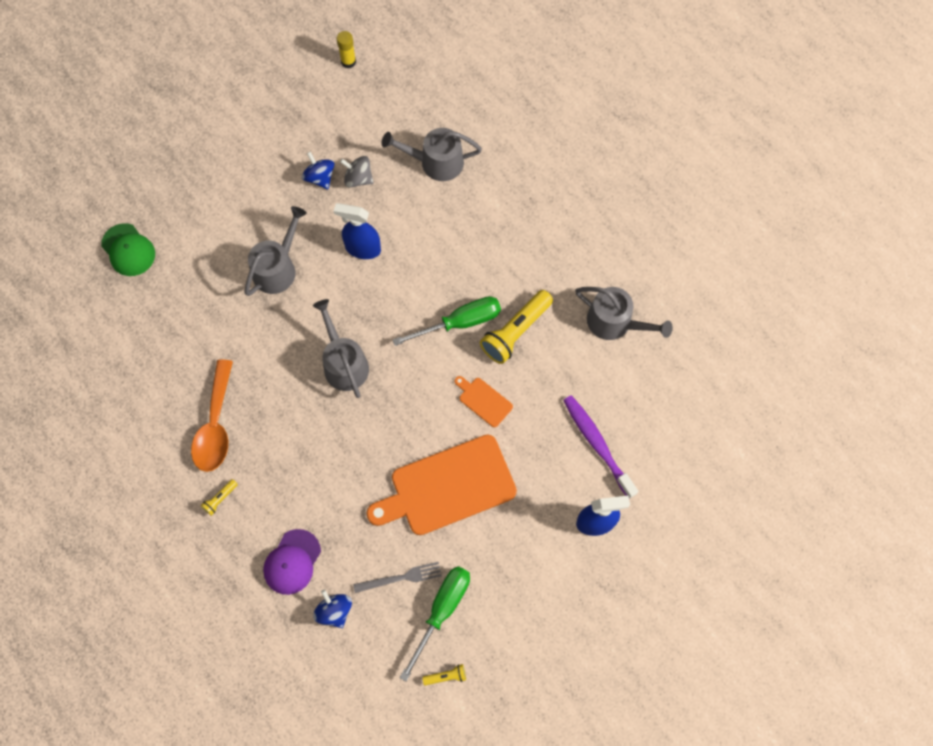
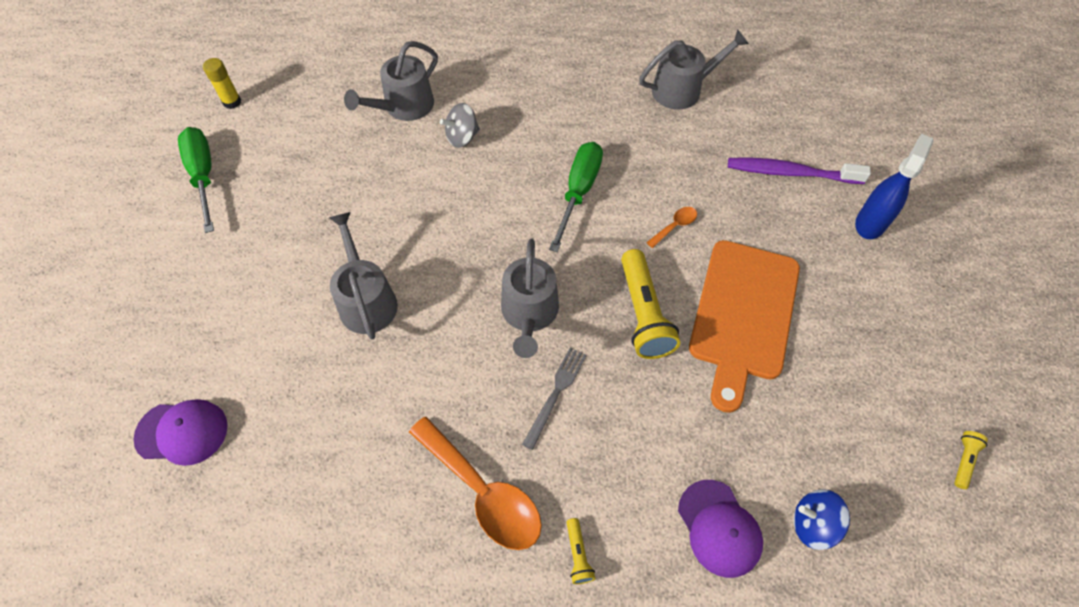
camera: 50 degrees left, 10 degrees down
green cap [101,223,155,276] -> purple cap [134,399,228,466]
blue spinning top [302,151,335,189] -> none
grey watering can [313,299,369,398] -> grey watering can turned 105 degrees counterclockwise [501,239,559,358]
blue spray bottle [334,203,381,259] -> none
grey spinning top [340,156,374,188] -> grey spinning top moved to [440,103,480,148]
grey fork [353,562,442,593] -> grey fork moved to [522,348,587,450]
green screwdriver [400,566,470,681] -> green screwdriver moved to [178,127,214,233]
orange cutting board [455,376,513,427] -> orange spoon [646,207,697,248]
yellow flashlight [480,290,553,364] -> yellow flashlight moved to [621,249,680,359]

